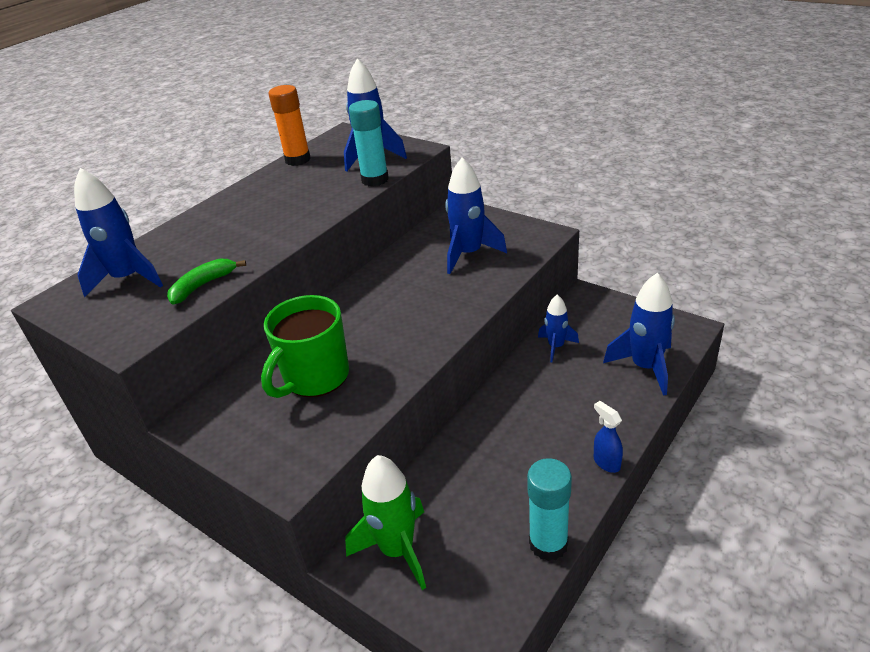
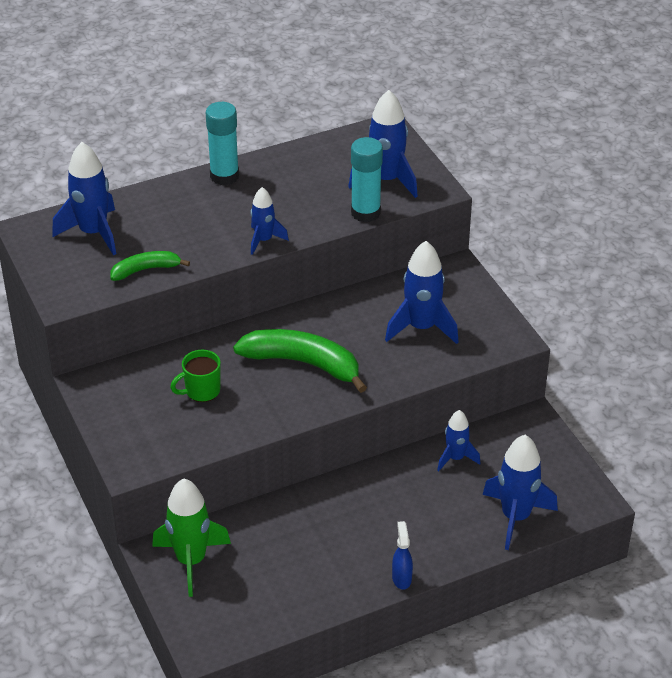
camera: 25 degrees right, 5 degrees up
green mug [261,295,349,398] -> green mug [170,350,221,402], size x0.56
orange glue stick [269,85,311,166] -> none
turquoise glue stick [527,458,572,561] -> turquoise glue stick moved to [206,102,239,185]
none -> green banana [233,329,367,393]
none -> blue rocket [250,187,289,255]

